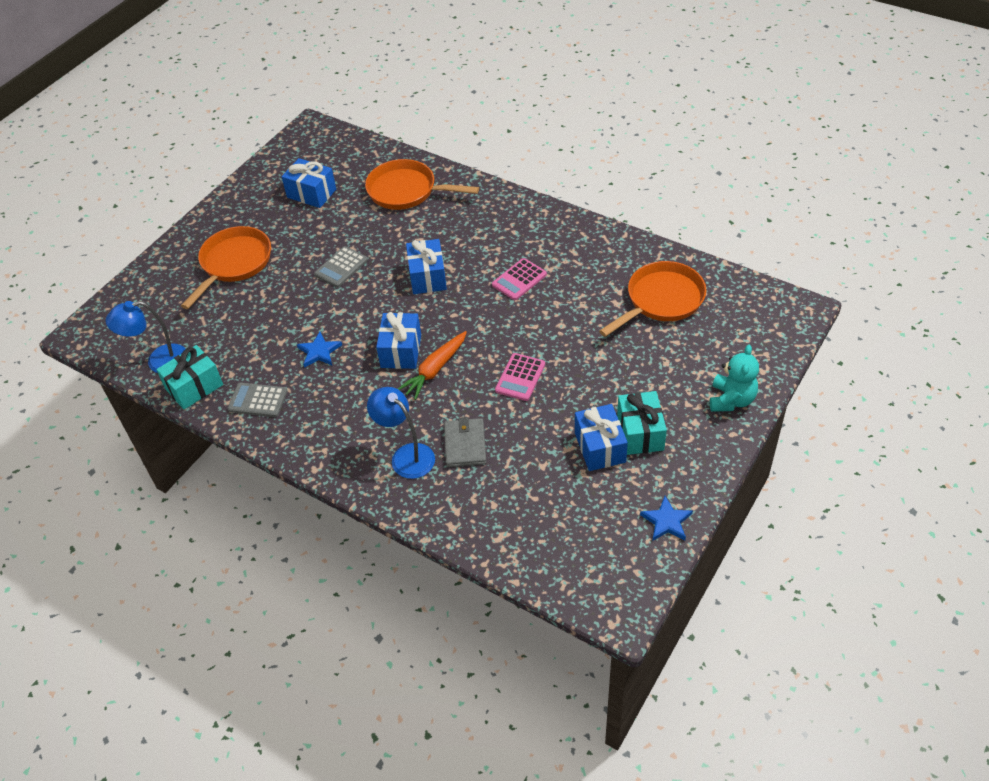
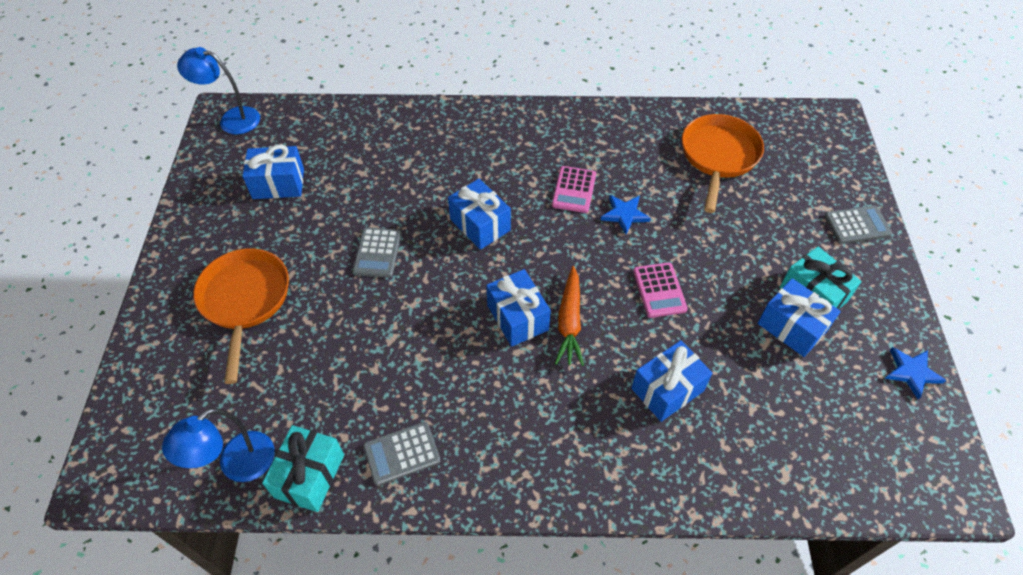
camera: 35 degrees left, 5 degrees up
blue star [297,332,342,368] -> blue star moved to [601,195,651,234]
orange pan [365,159,479,210] -> none
blue lamp [367,387,435,479] -> blue lamp moved to [177,47,260,135]
grey wallet [444,417,486,467] -> blue gift [631,340,713,422]
turquoise teddy bear [710,345,759,412] -> grey calculator [825,206,892,244]

